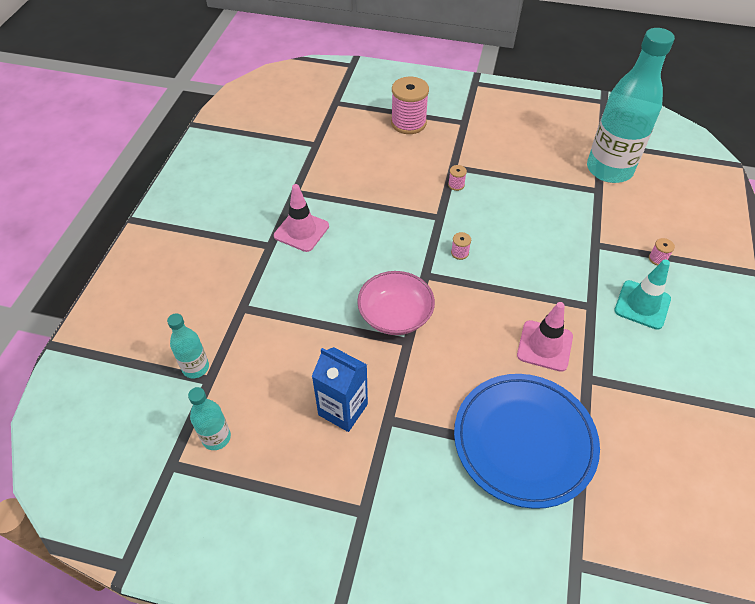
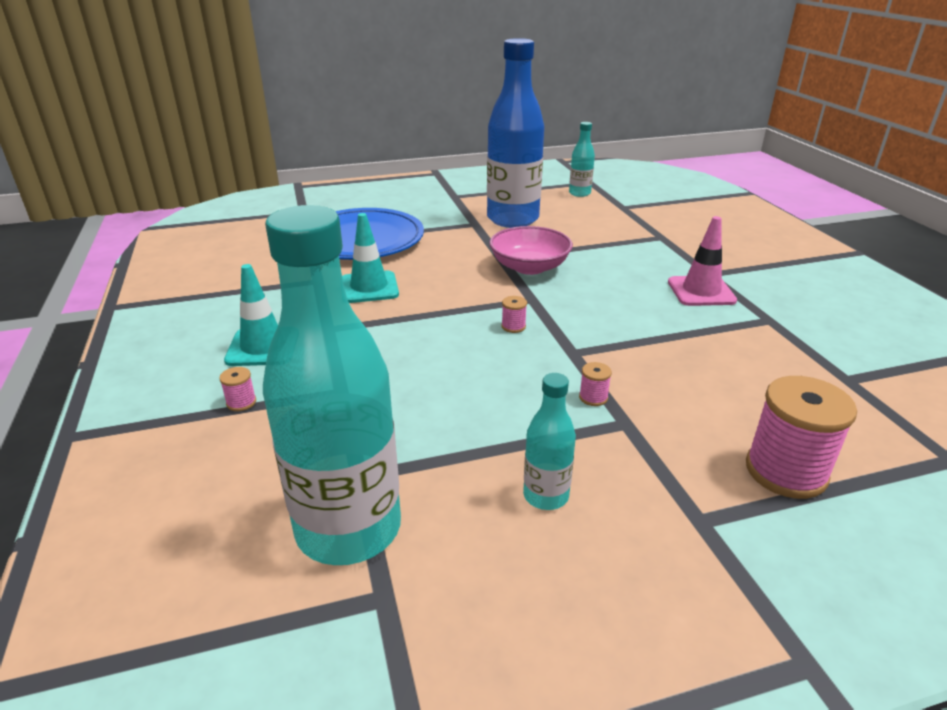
camera: 150 degrees right, 20 degrees down
turquoise bottle [167,313,209,378] -> turquoise bottle moved to [523,373,576,510]
blue carton [312,347,368,432] -> blue bottle [487,38,544,228]
pink traffic cone [517,302,573,372] -> turquoise traffic cone [342,213,399,303]

